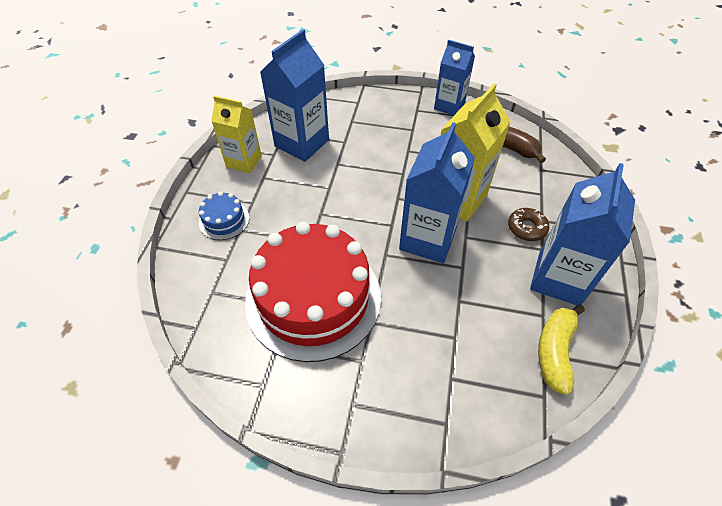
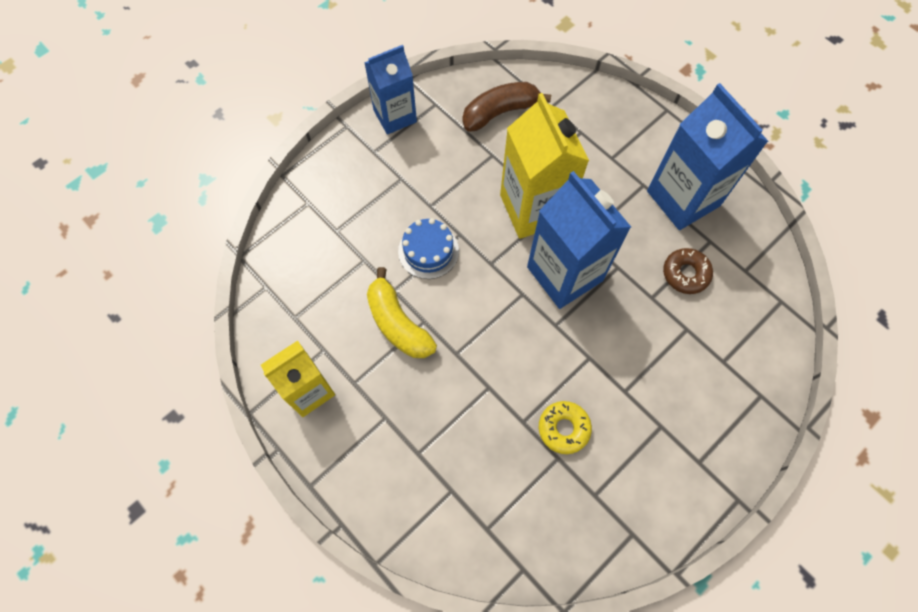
camera: 55 degrees left, 15 degrees up
blue cake [199,192,249,240] -> blue cake moved to [398,218,459,279]
red cake [245,222,381,362] -> yellow donut [539,401,592,454]
blue carton [260,29,329,162] -> none
brown donut [508,208,549,241] -> brown donut moved to [663,248,713,294]
yellow banana [538,304,585,395] -> yellow banana moved to [367,267,437,358]

